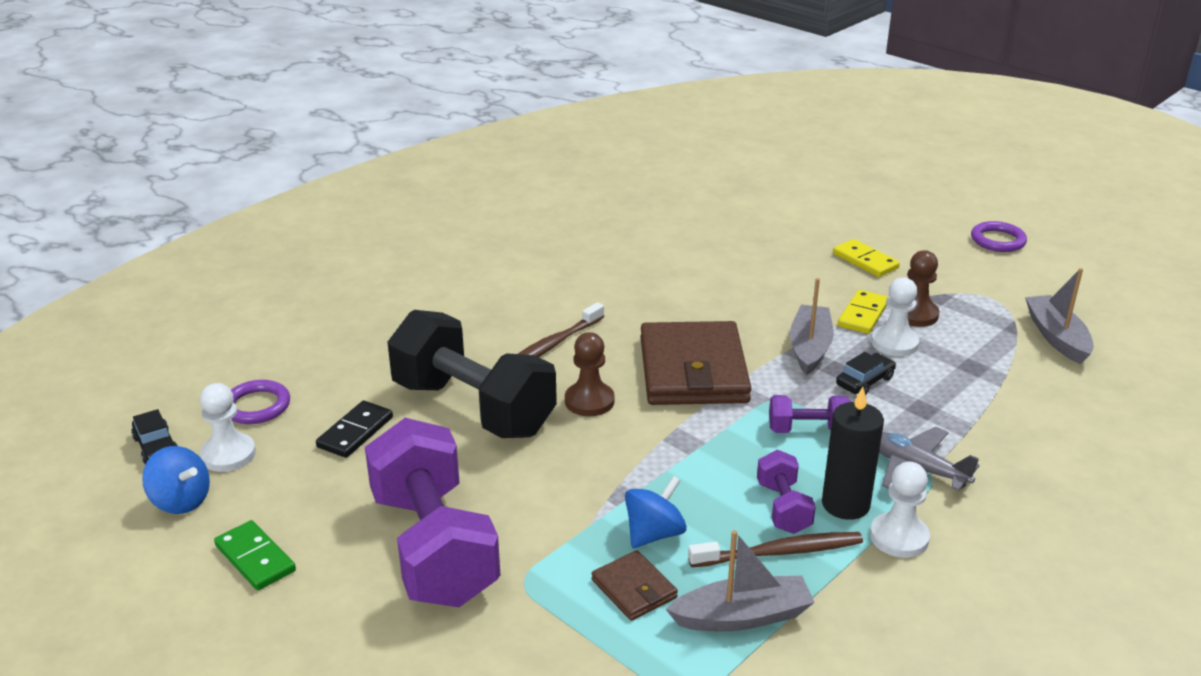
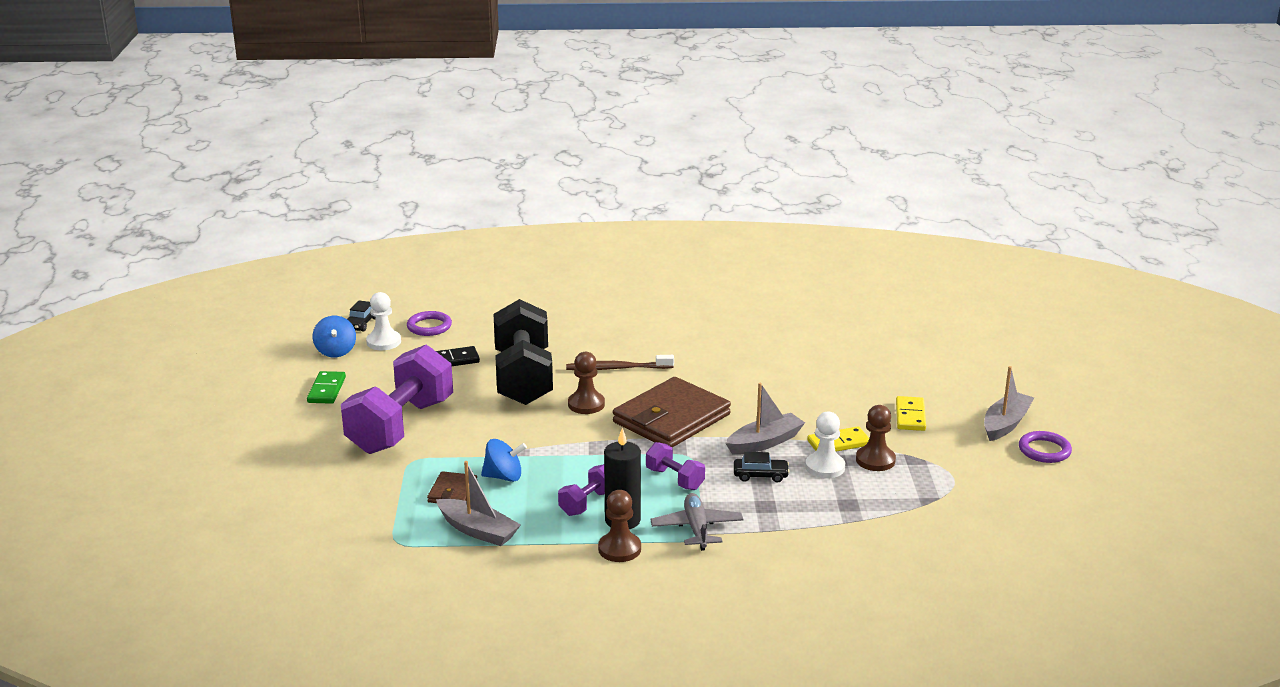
camera: 45 degrees right, 5 degrees down
brown toothbrush [688,532,863,567] -> none
white pawn [870,462,930,558] -> brown pawn [598,490,641,562]
grey boat [1025,268,1094,364] -> grey boat moved to [984,366,1034,441]

